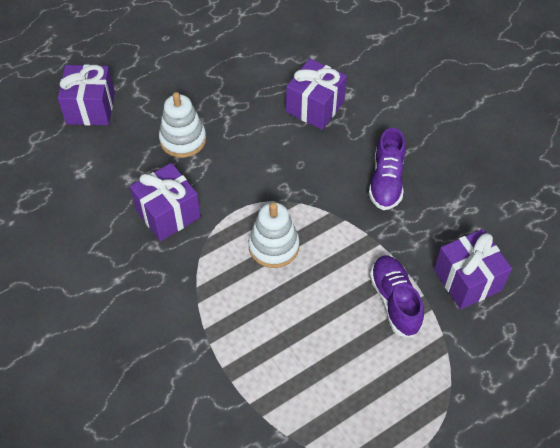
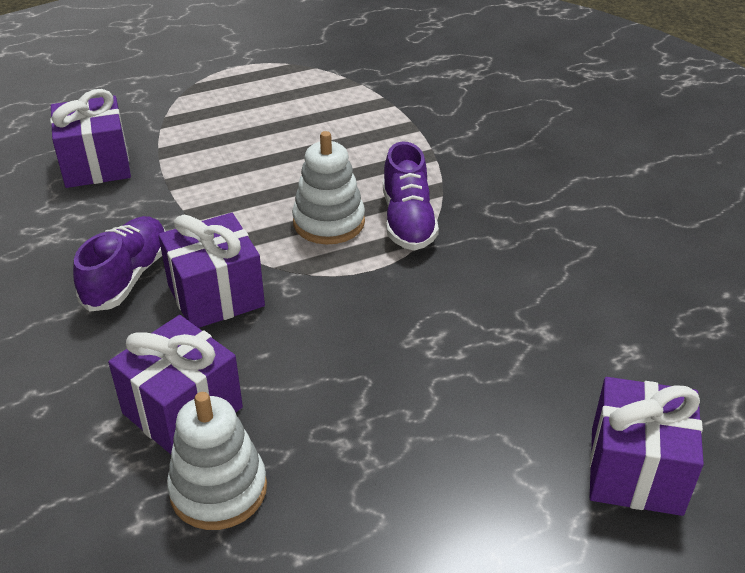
camera: 170 degrees left, 15 degrees down
purple gift [130,163,201,241] -> purple gift moved to [158,213,265,328]
white stacking toy [159,92,206,158] -> white stacking toy moved to [167,392,267,530]
purple shoe [370,256,424,338] -> purple shoe moved to [383,141,439,250]

